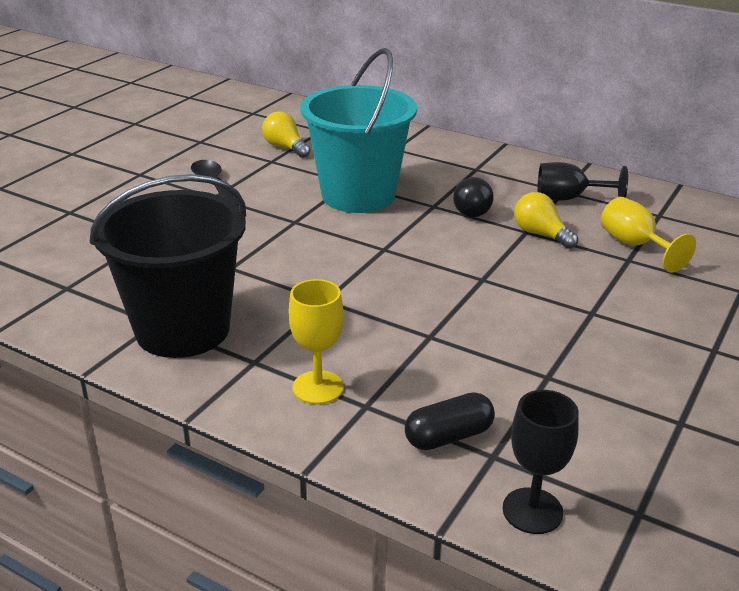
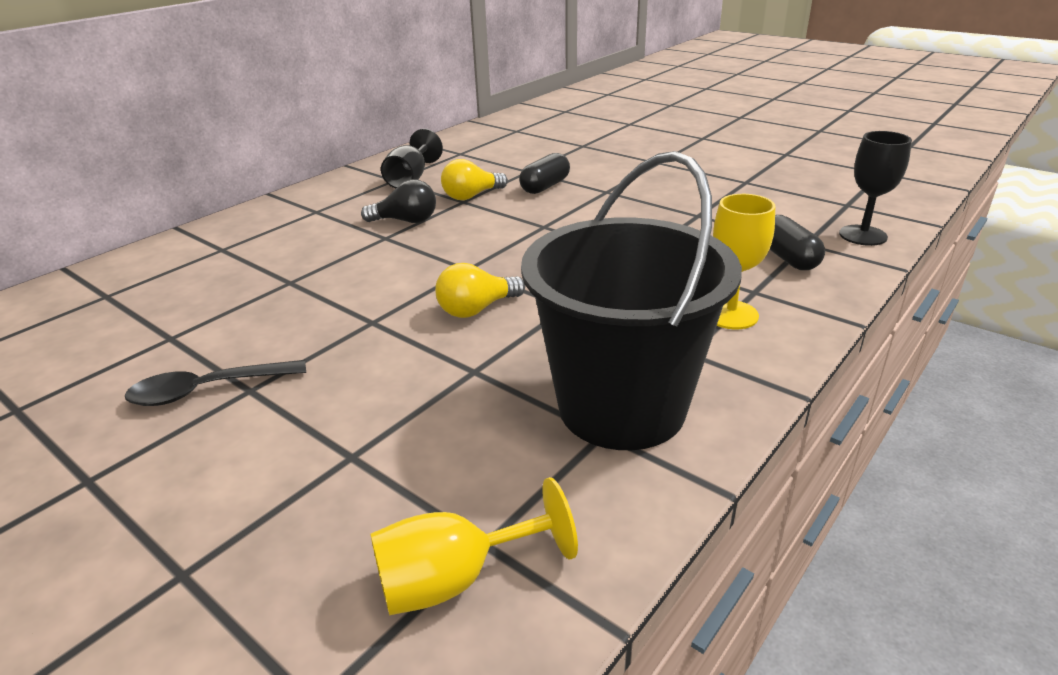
camera: 80 degrees left, 0 degrees up
yellow light bulb [262,111,310,158] -> yellow light bulb moved to [435,263,525,318]
turquoise bucket [300,48,417,213] -> none
yellow goblet [601,197,696,273] -> yellow goblet moved to [370,477,578,615]
none -> black capsule [519,153,570,194]

